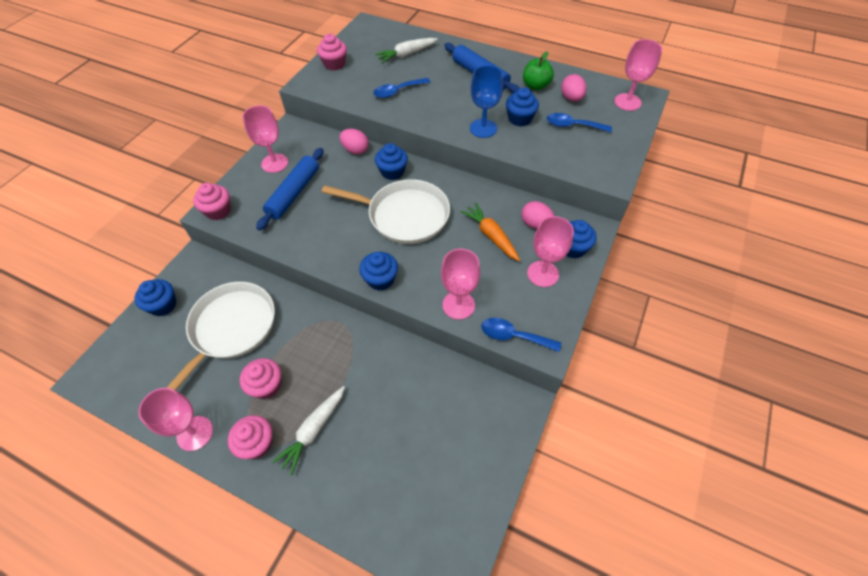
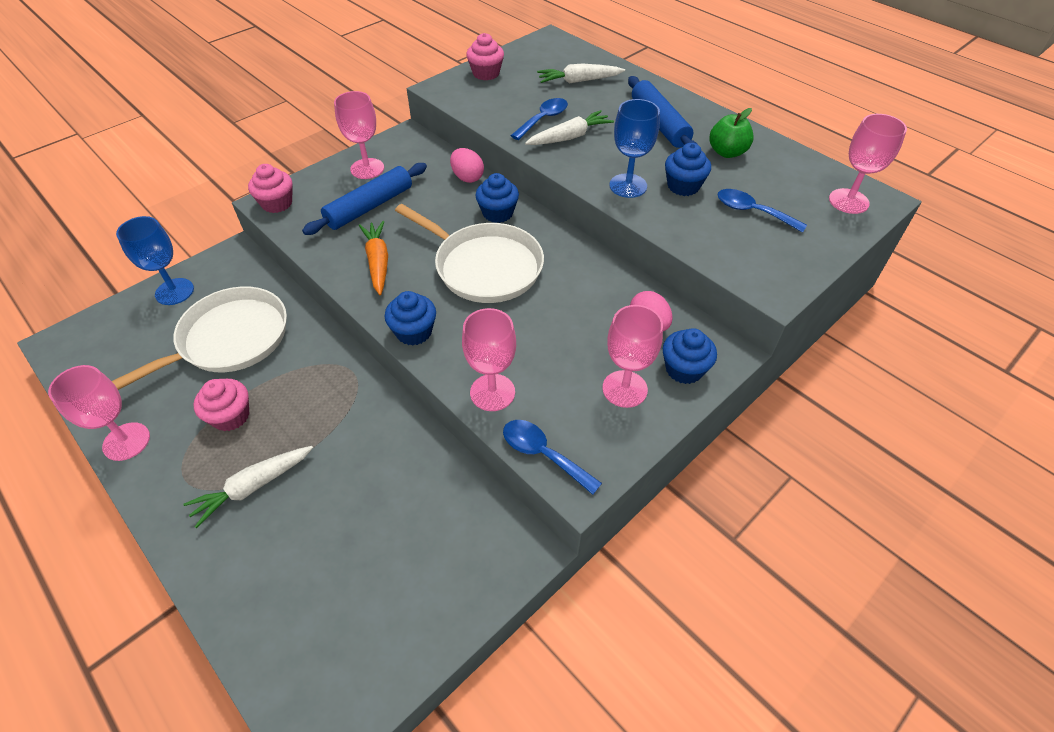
camera: 20 degrees right, 5 degrees down
blue cupcake [135,279,176,316] -> blue goblet [116,216,194,305]
pink cupcake [228,415,272,459] -> none
blue spoon [373,78,430,98] -> blue spoon turned 135 degrees clockwise [511,98,568,140]
orange carrot [460,203,520,261] -> orange carrot moved to [359,221,388,295]
pink egg [561,74,586,101] -> none
none -> white carrot [525,110,614,145]

